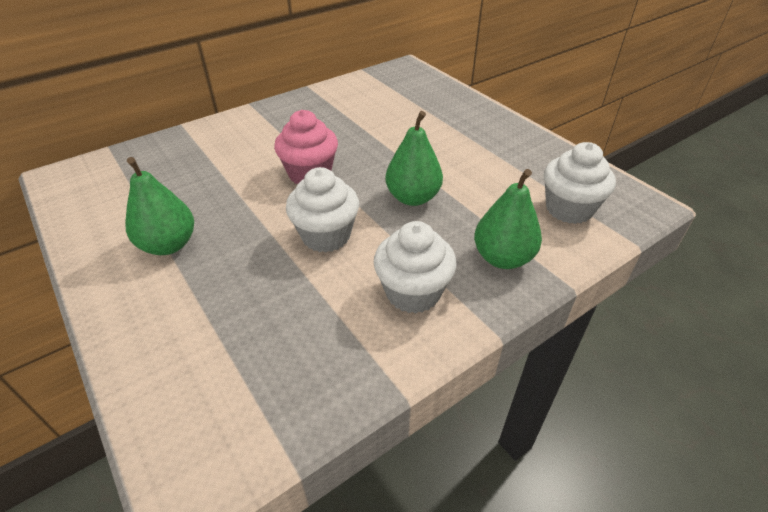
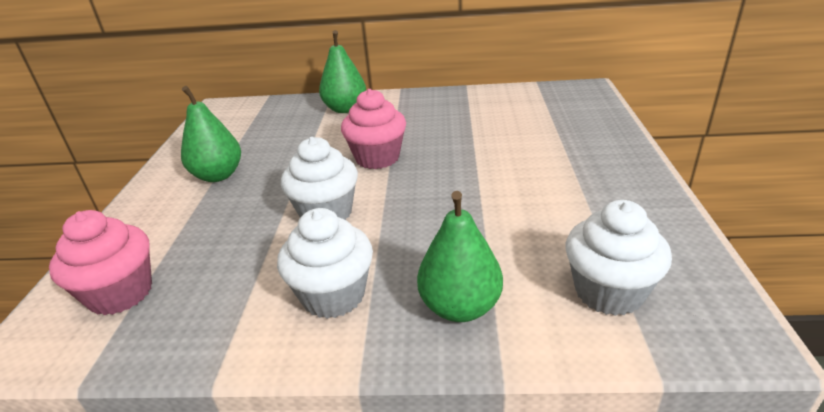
camera: 40 degrees right, 10 degrees down
green pear [386,111,443,206] -> green pear moved to [319,30,366,113]
none -> pink cupcake [49,210,152,315]

